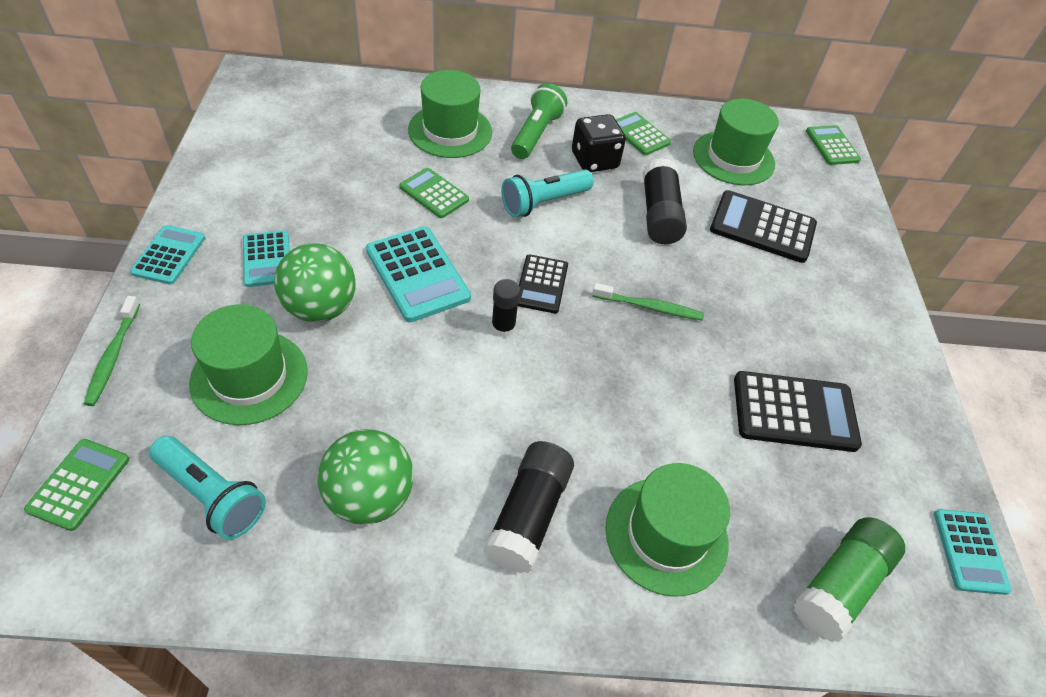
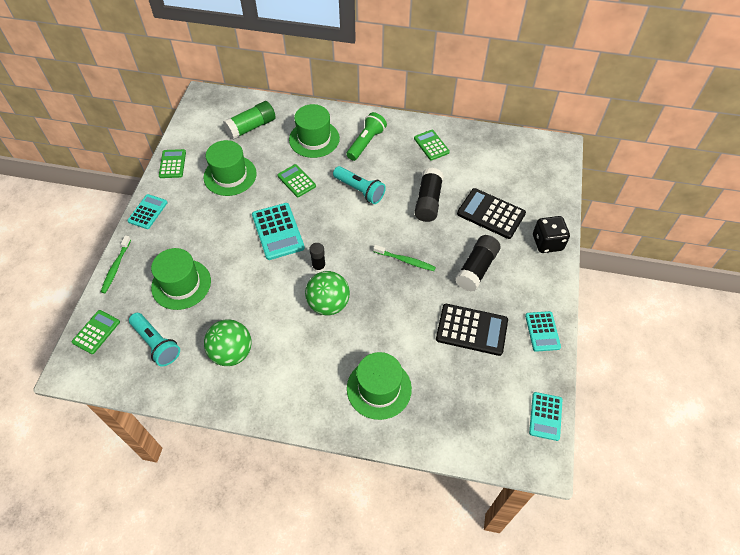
camera: 15 degrees right, 5 degrees up
turquoise calculator [243,230,290,287] -> turquoise calculator moved to [525,311,561,352]
green ball [274,243,356,322] -> green ball moved to [305,271,350,315]
black glue stick [484,441,574,573] -> black glue stick moved to [455,235,500,292]
turquoise flashlight [501,169,594,217] -> turquoise flashlight turned 120 degrees counterclockwise [333,166,386,204]
black calculator [518,254,568,313] -> none
black dice [572,114,626,172] -> black dice moved to [533,216,570,253]
green hat [693,99,779,185] -> green hat moved to [204,140,257,196]
green glue stick [793,517,905,642] -> green glue stick moved to [223,101,276,140]
green calculator [806,125,861,165] -> green calculator moved to [159,149,186,178]

